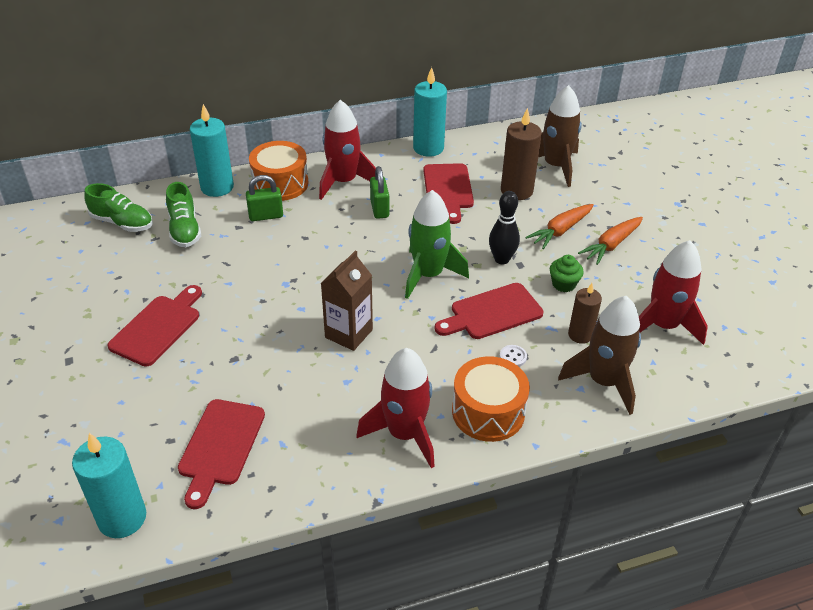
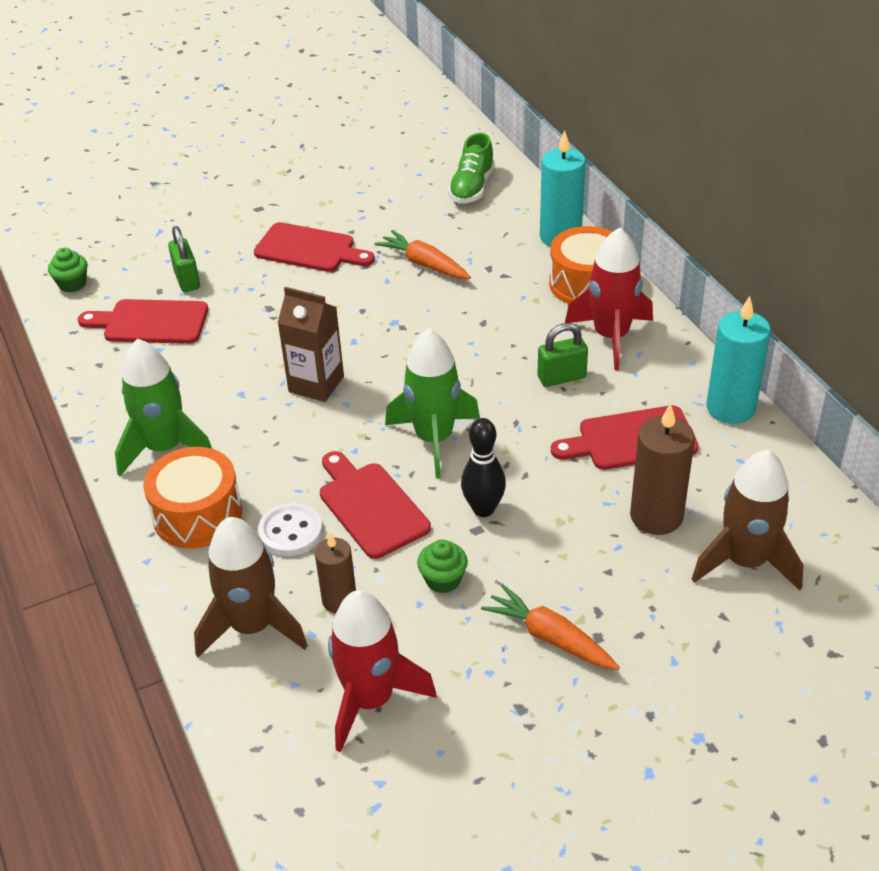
camera: 85 degrees right, 0 degrees up
turquoise candle [72,433,146,538] -> green cupcake [48,248,87,292]
green shoe [166,182,201,247] -> none
green padlock [246,175,283,221] -> green padlock moved to [168,226,200,292]
red rocket [357,348,435,468] -> green rocket [115,339,212,476]
white button [500,345,527,367] -> white button [258,503,323,556], size x1.78
orange carrot [525,204,594,249] -> orange carrot moved to [374,230,471,279]

